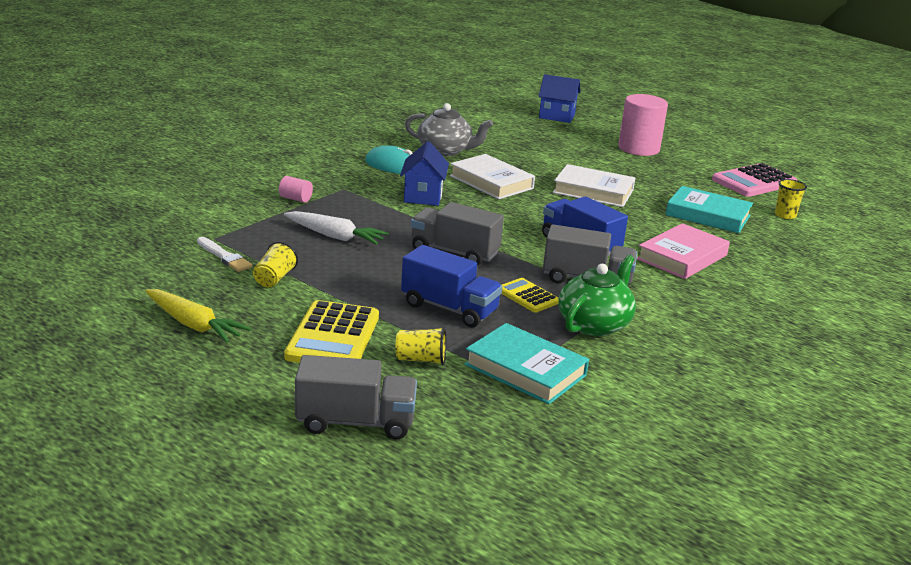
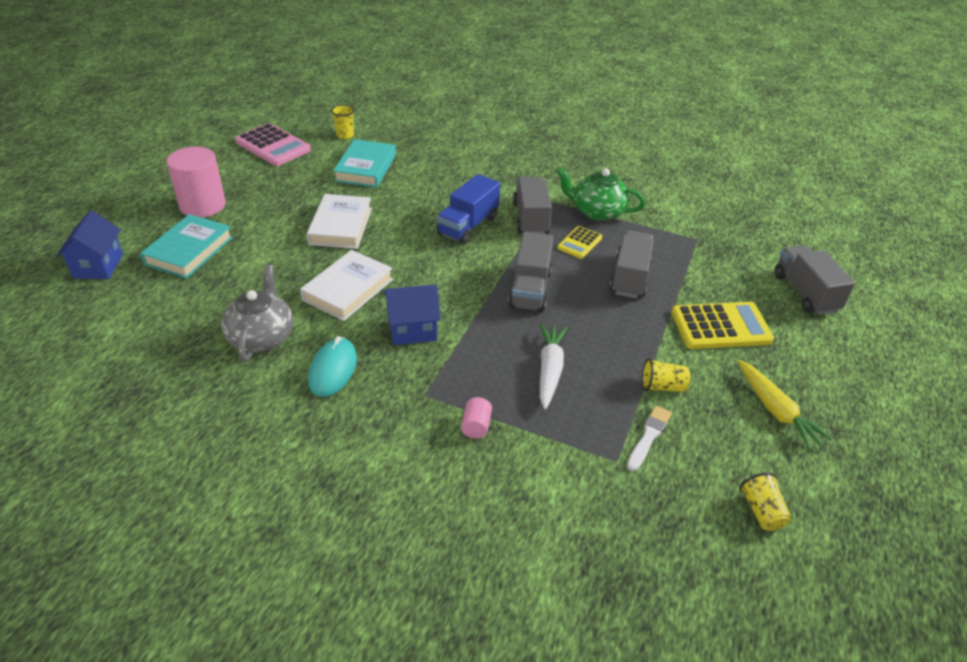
camera: 105 degrees left, 15 degrees up
yellow carrot [145,289,251,343] -> yellow carrot turned 135 degrees clockwise [738,360,833,450]
yellow cup [396,327,446,365] -> yellow cup moved to [739,473,791,531]
blue truck [401,245,502,328] -> grey truck [609,230,654,298]
turquoise book [465,323,589,404] -> turquoise book moved to [140,214,233,279]
pink book [637,223,730,279] -> none

